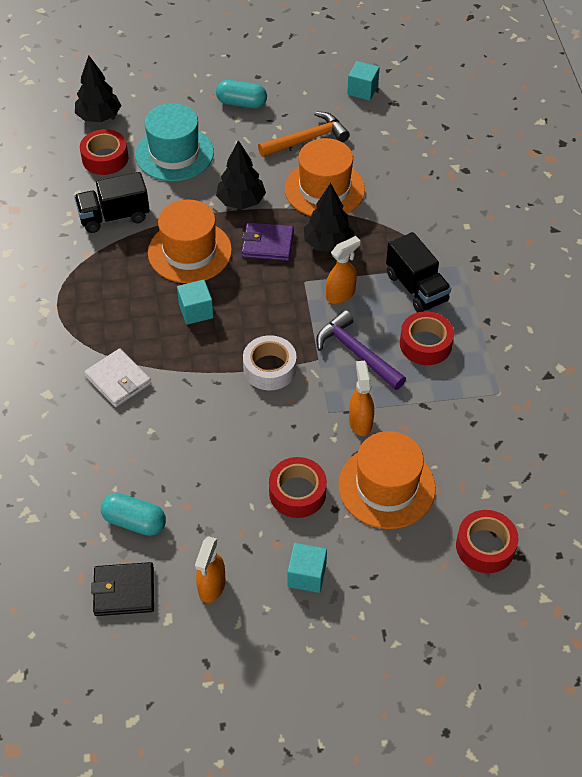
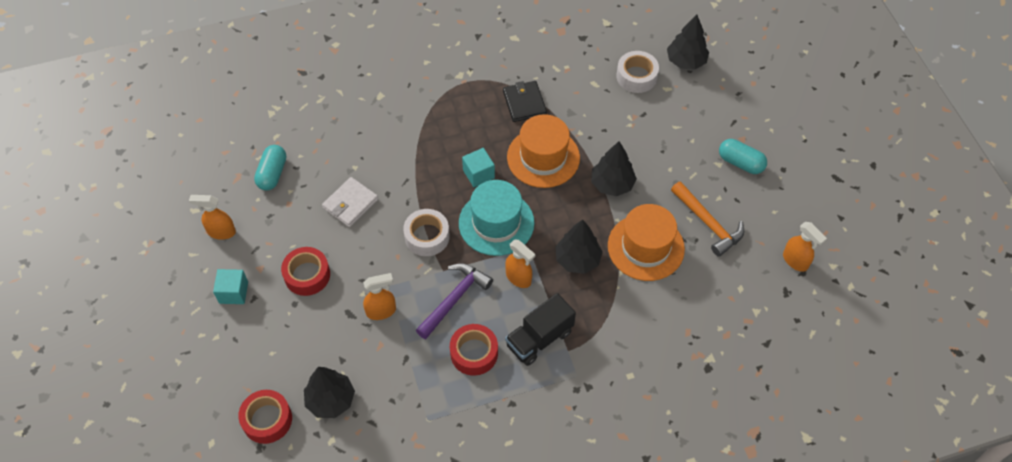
camera: 80 degrees right, 5 degrees up
black truck [74,172,150,233] -> none
red tape [80,129,128,175] -> white tape [616,51,659,93]
white wallet [84,348,151,407] -> white wallet moved to [322,177,378,227]
black wallet [91,562,154,616] -> black wallet moved to [503,81,547,122]
turquoise hat [135,103,214,181] -> turquoise hat moved to [459,180,535,256]
turquoise capsule [216,80,267,108] -> turquoise capsule turned 60 degrees counterclockwise [719,139,767,174]
purple wallet [242,222,294,261] -> none
orange hat [338,431,436,529] -> none
turquoise cube [347,61,380,101] -> orange spray bottle [783,222,827,272]
none -> black tree [304,367,355,418]

